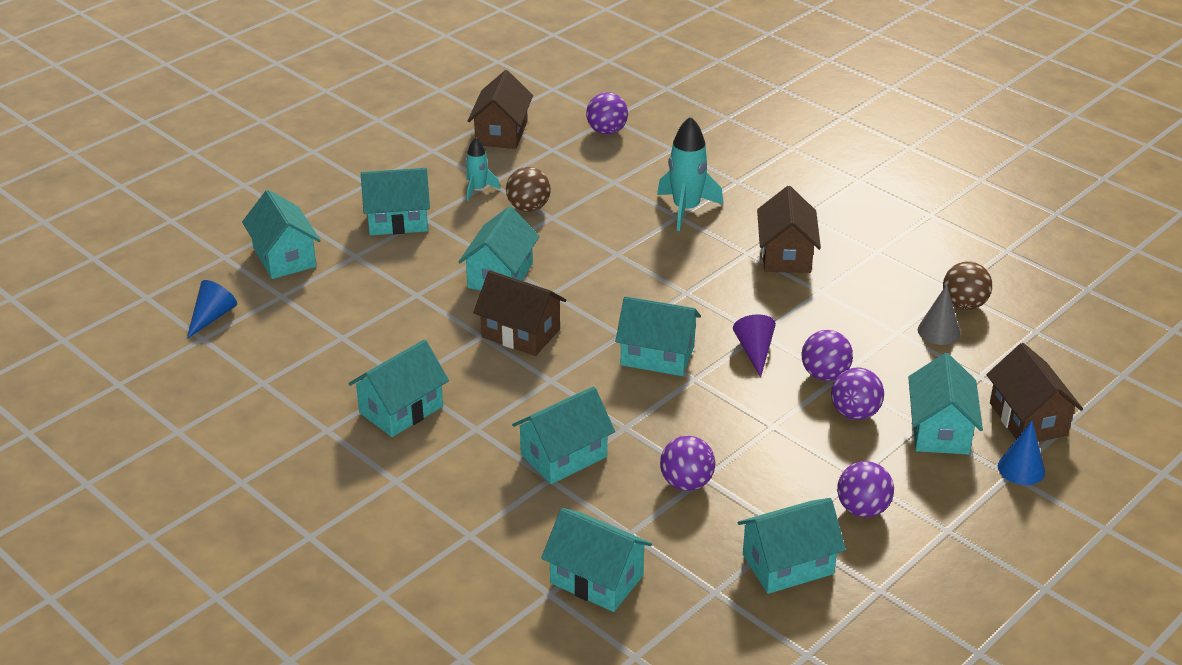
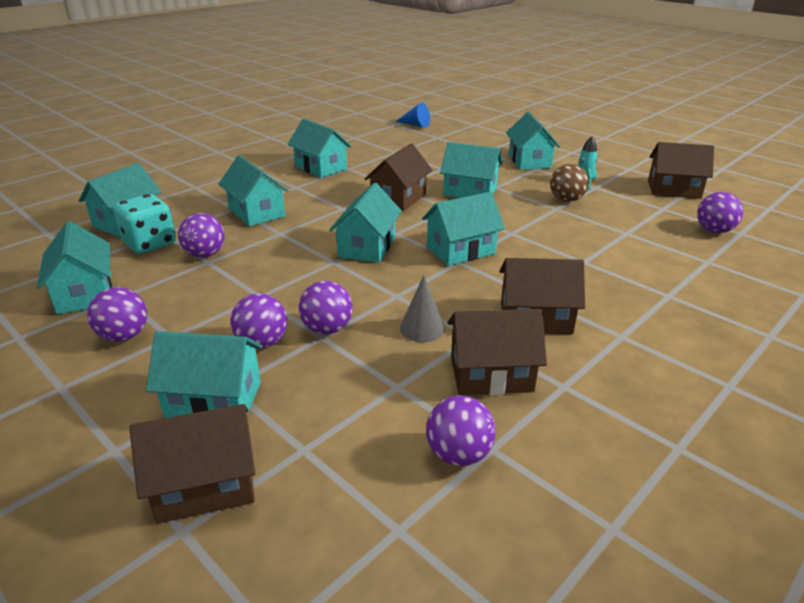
camera: 90 degrees right, 5 degrees down
turquoise house [242,190,321,279] -> turquoise house moved to [422,192,505,266]
turquoise rocket [657,116,723,231] -> none
purple cone [733,314,776,378] -> none
grey cone [918,284,960,345] -> grey cone moved to [400,275,445,342]
brown ball [943,261,992,310] -> purple ball [426,395,496,466]
blue cone [998,420,1045,485] -> none
none -> turquoise dice [113,194,176,254]
none -> brown house [448,309,547,395]

